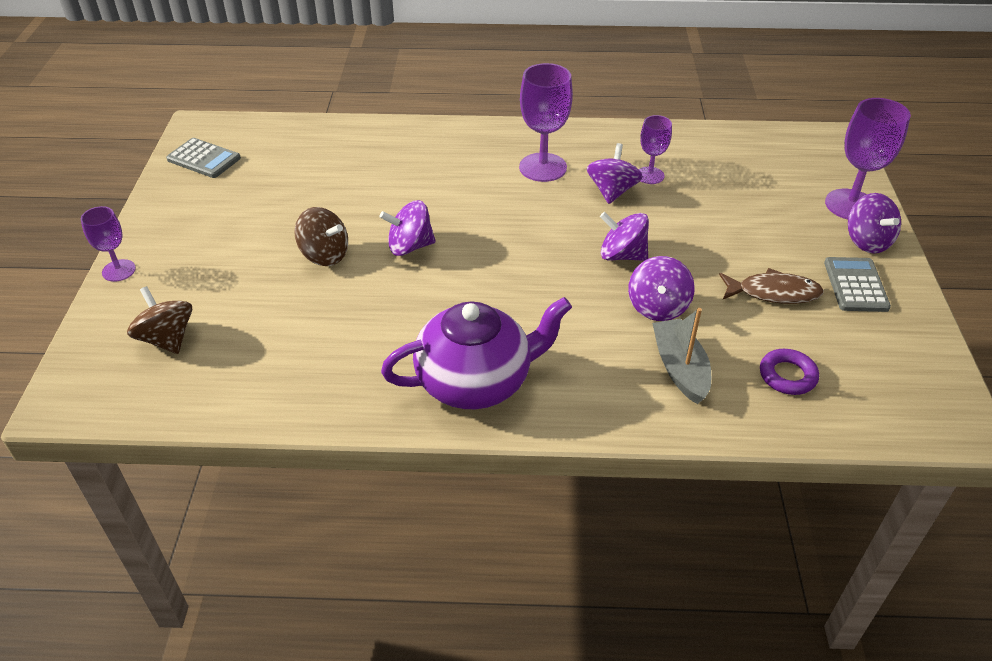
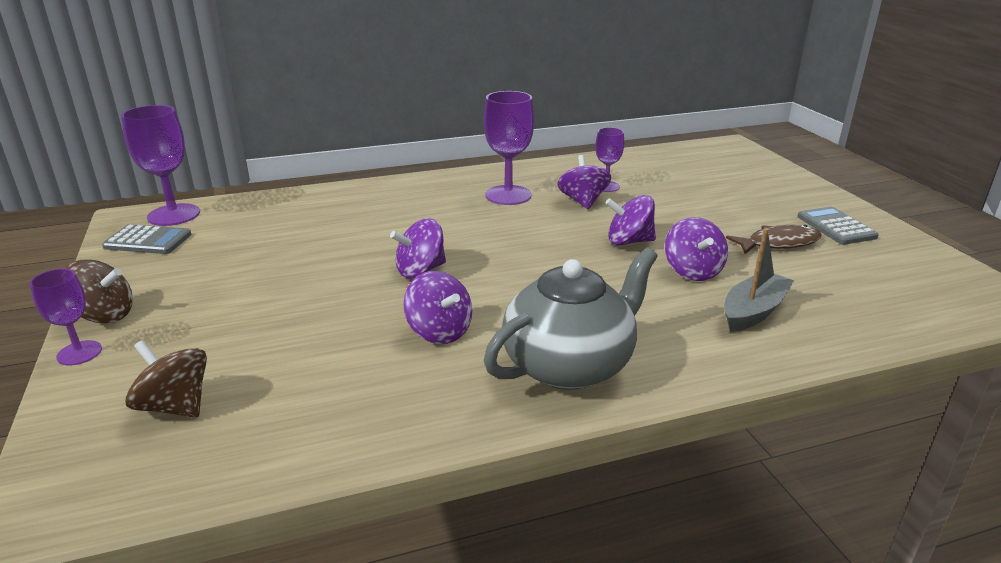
camera: 20 degrees left, 15 degrees down
brown spinning top [295,207,348,266] -> brown spinning top moved to [64,260,133,323]
purple teapot [381,297,572,409] -> grey teapot [484,248,658,390]
grey boat [652,308,711,404] -> grey boat turned 75 degrees clockwise [724,228,794,332]
purple ring [760,349,819,395] -> none
purple goblet [825,98,911,219] -> purple goblet moved to [121,105,200,226]
purple spinning top [848,193,901,253] -> purple spinning top moved to [404,271,472,344]

